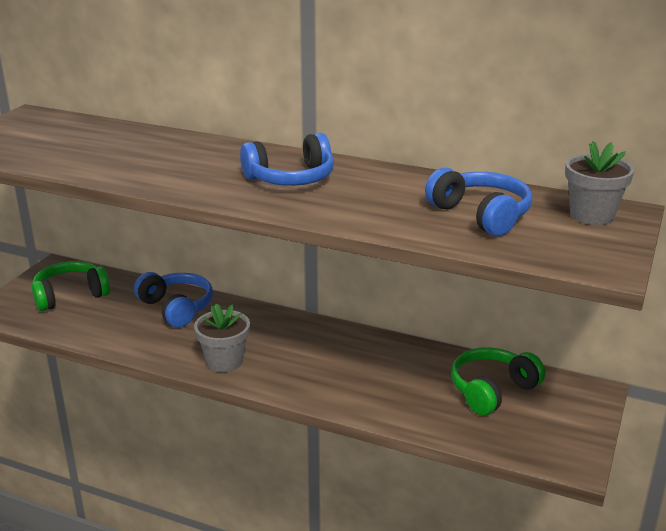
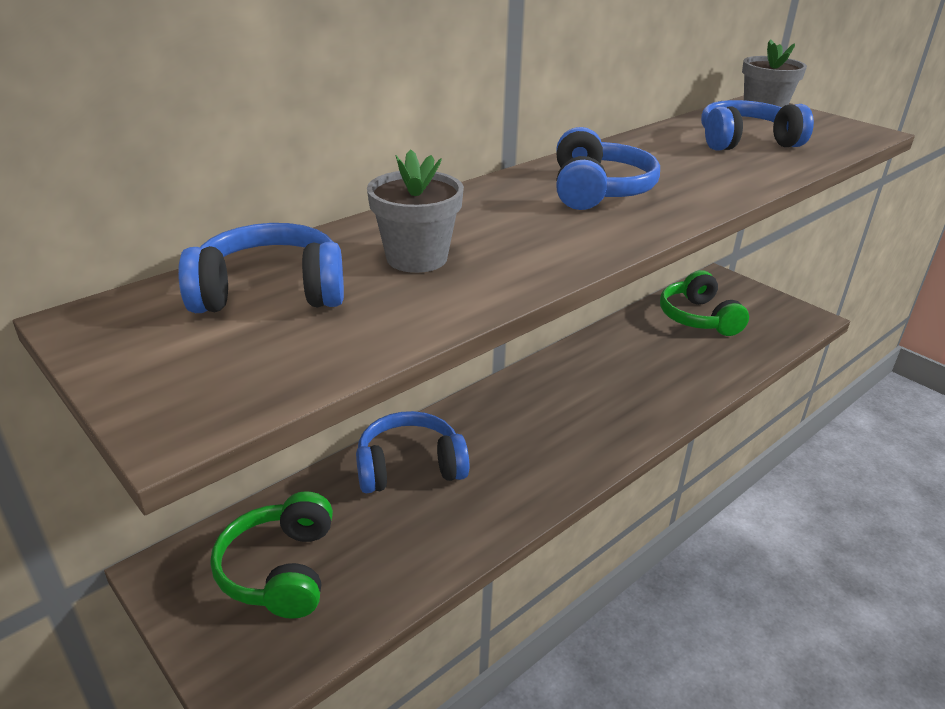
camera: 65 degrees left, 5 degrees up
grey flower pot [194,303,250,372] -> grey flower pot moved to [367,149,464,273]
none -> blue headphones [178,223,344,313]

